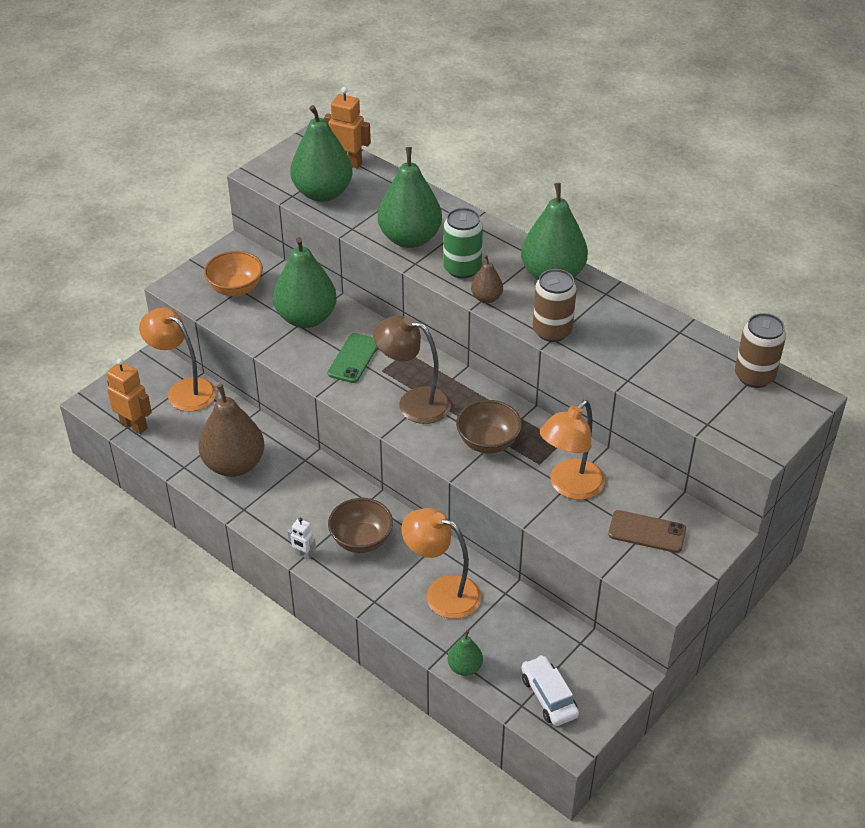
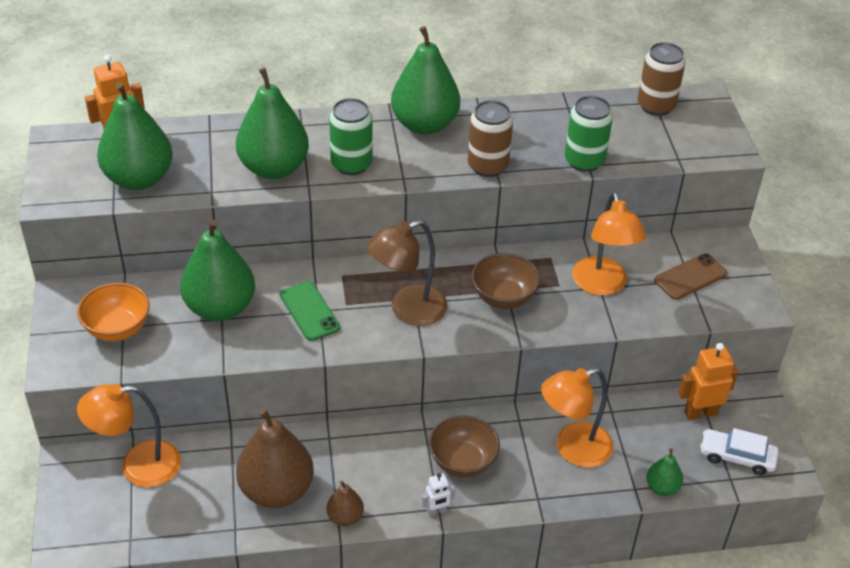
camera: 50 degrees left, 0 degrees up
orange robot [107,358,152,434] -> orange robot moved to [678,343,738,420]
brown pear [471,255,503,303] -> brown pear moved to [326,480,364,526]
none -> green can [565,95,613,172]

